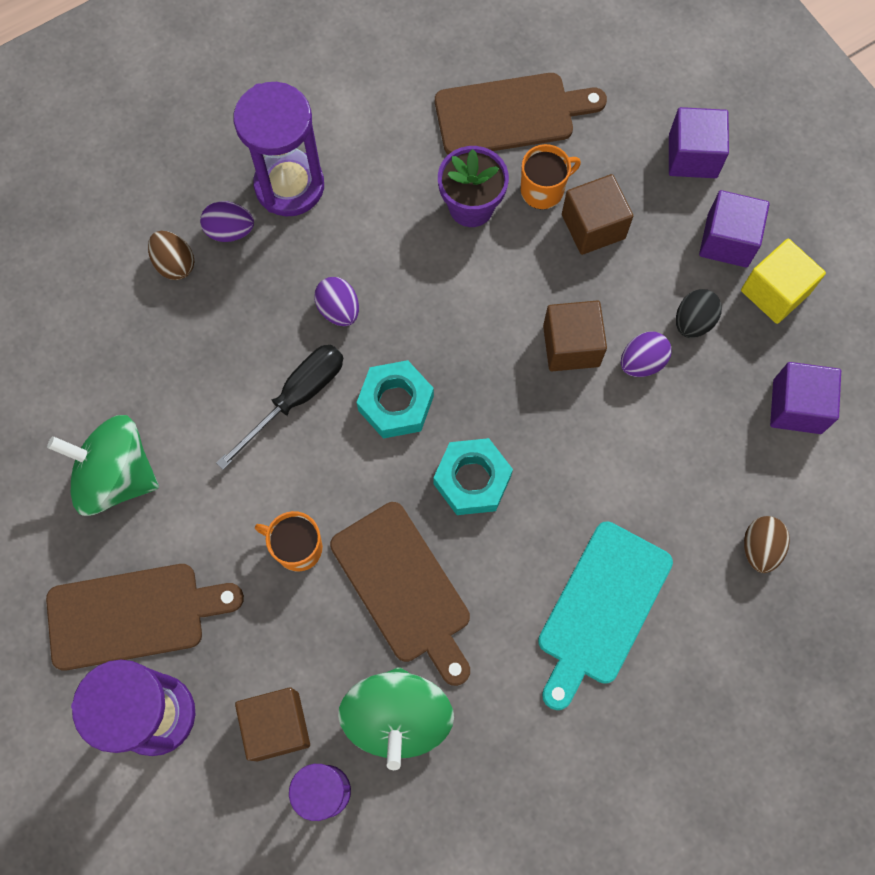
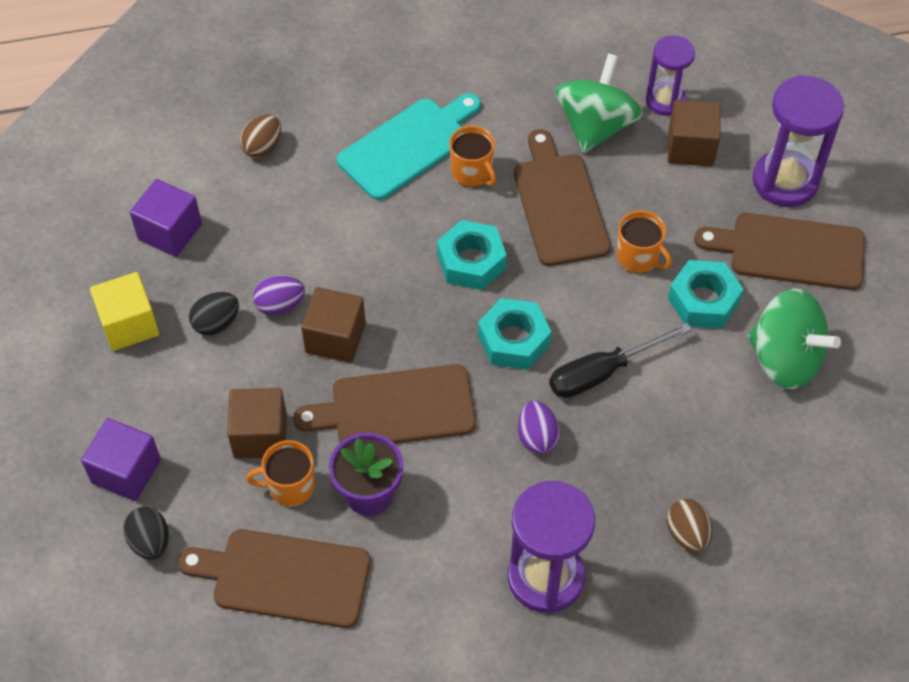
camera: 160 degrees left, 15 degrees down
purple egg [200,201,254,242] -> none
purple cube [699,190,770,267] -> none
none -> black egg [123,507,169,560]
none -> brown cutting board [293,364,476,444]
none -> orange mug [449,125,496,187]
none -> turquoise nut [668,260,744,328]

